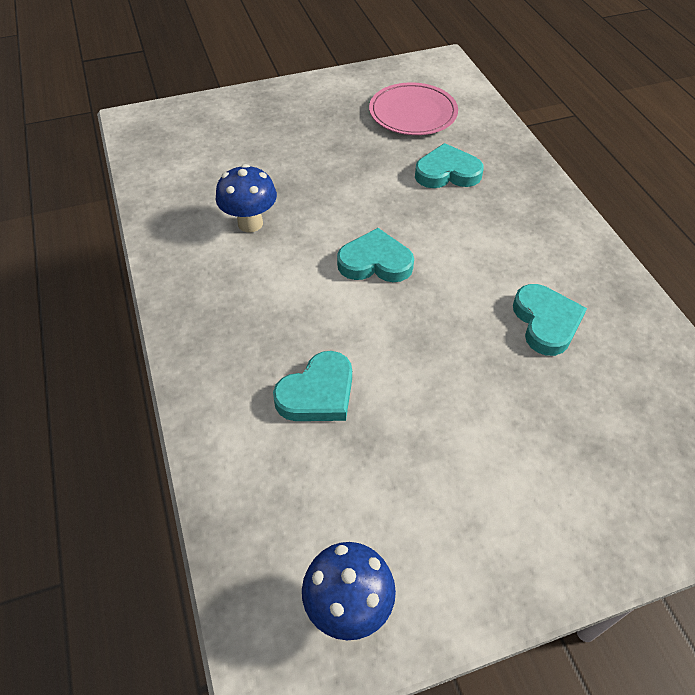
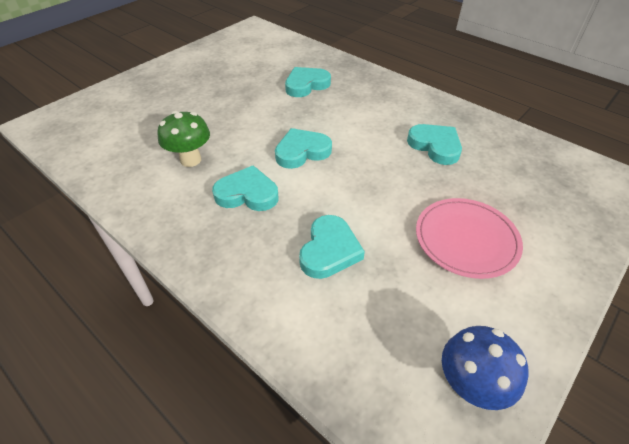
camera: 30 degrees left, 5 degrees down
blue mushroom [216,164,277,232] -> green mushroom [157,111,210,167]
pink plate [369,82,458,135] -> pink plate moved to [416,198,523,279]
none -> turquoise heart [212,165,279,211]

